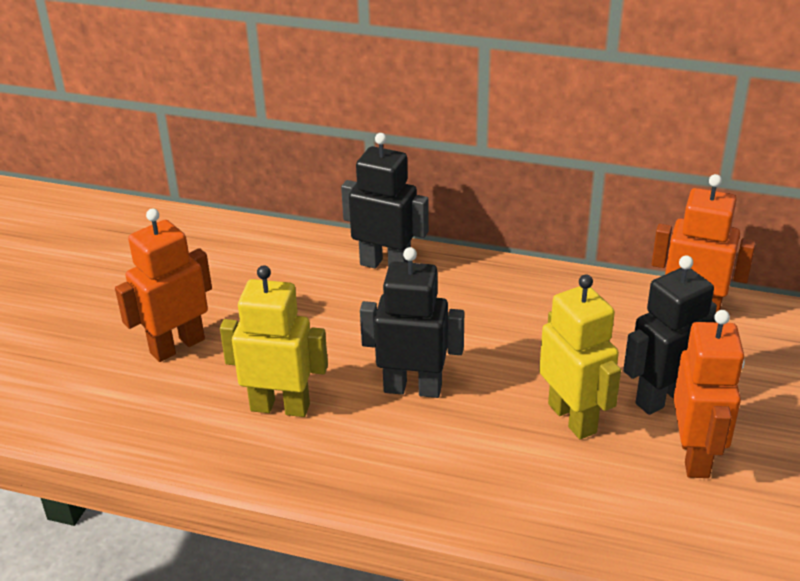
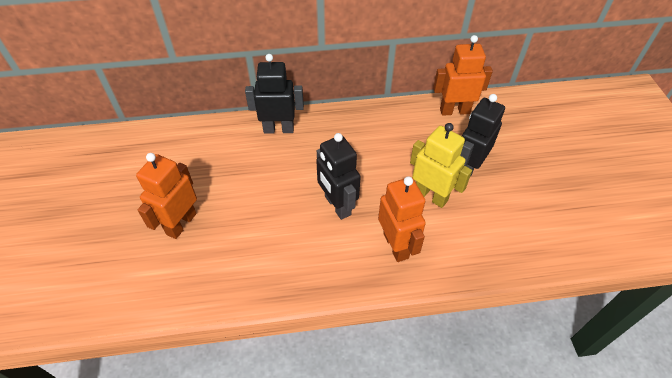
camera: 25 degrees left, 15 degrees up
yellow robot [220,265,328,417] -> none
black robot [360,247,464,398] -> black robot turned 105 degrees counterclockwise [316,133,361,220]
orange robot [674,310,745,478] -> orange robot moved to [378,176,426,262]

